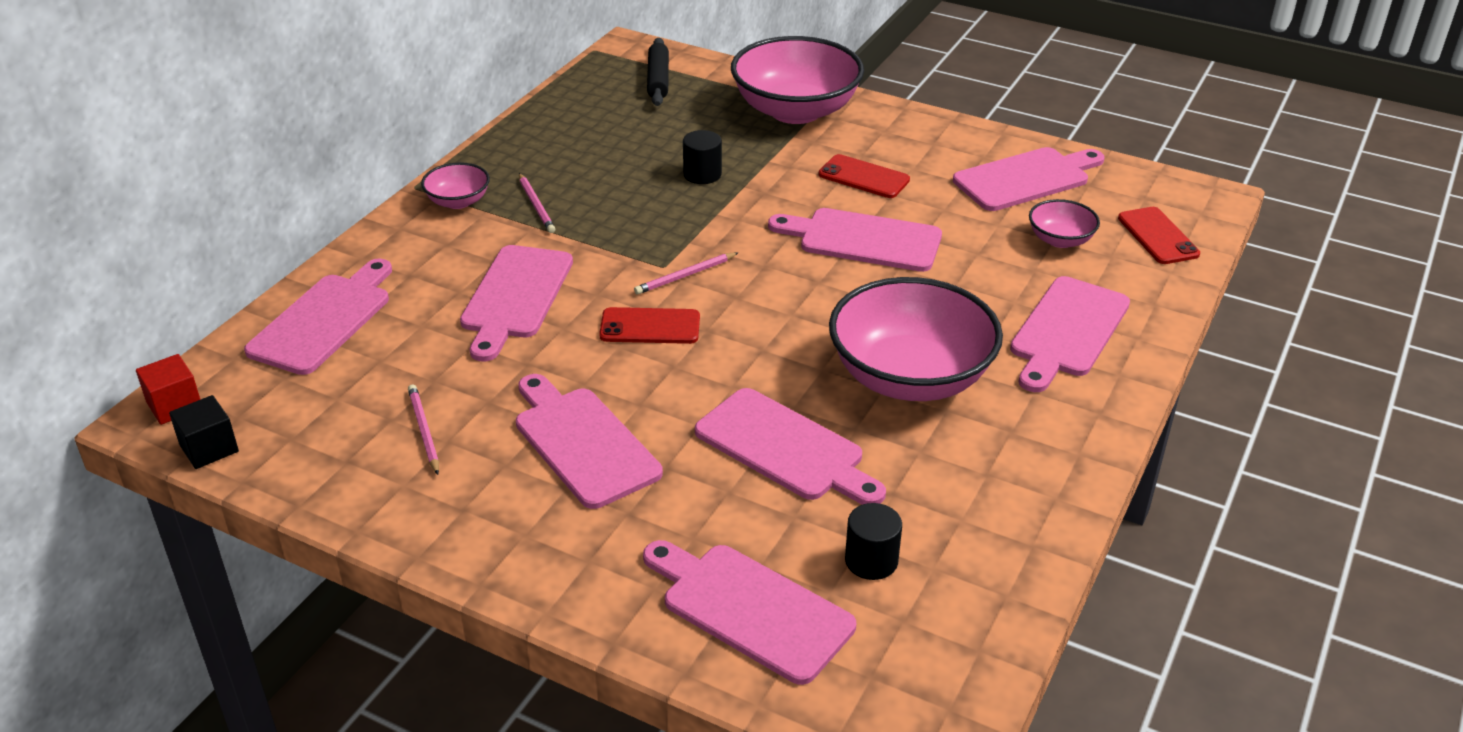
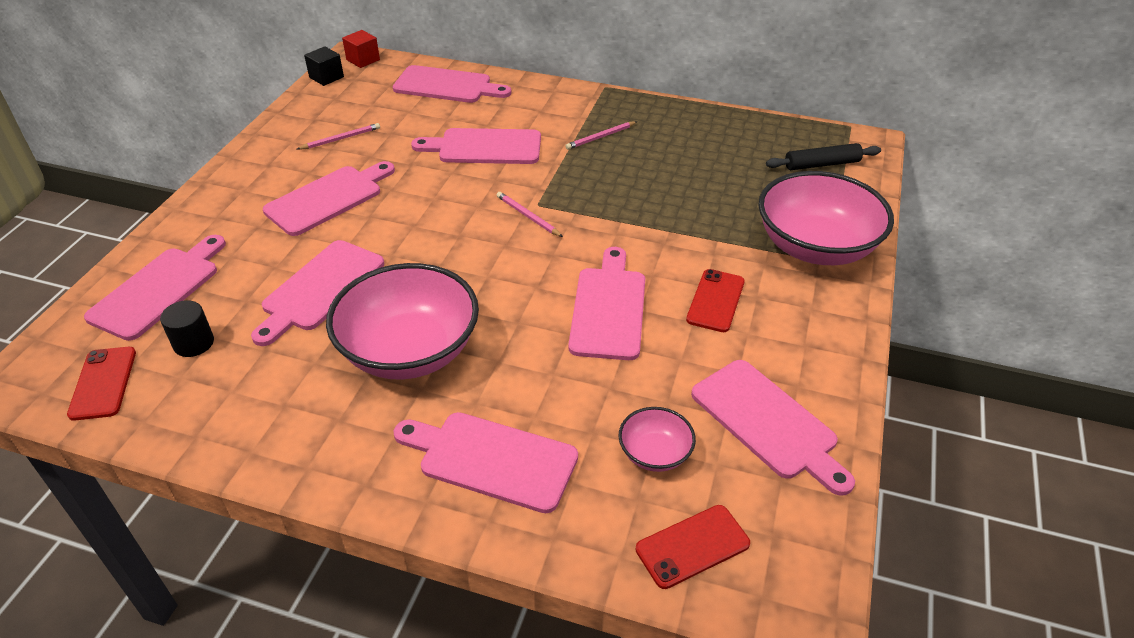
camera: 80 degrees right, 5 degrees up
pink bowl [421,162,490,209] -> none
red phone [599,307,700,344] -> red phone moved to [67,347,136,421]
black cylinder [683,130,722,184] -> none

